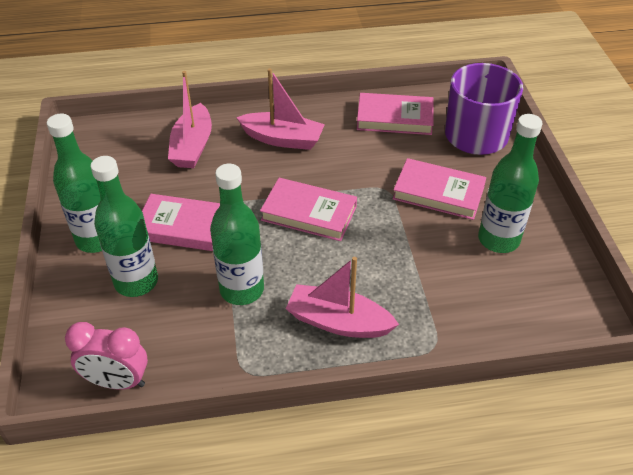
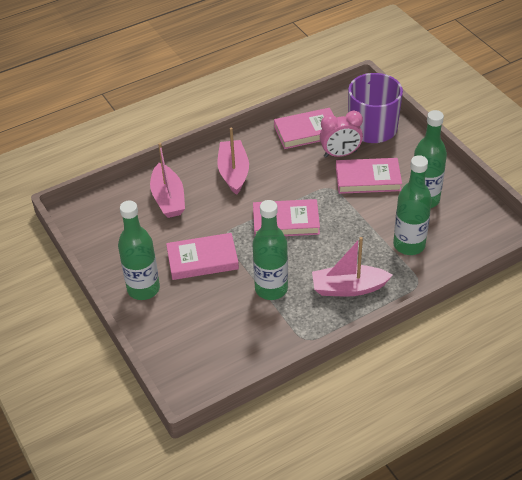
camera: 20 degrees left, 0 degrees up
pink clock [65,322,148,390] -> pink clock moved to [320,111,363,158]
green bottle [91,156,158,297] -> green bottle moved to [393,155,432,255]
pink boat [236,68,325,150] -> pink boat turned 90 degrees counterclockwise [217,127,249,195]

